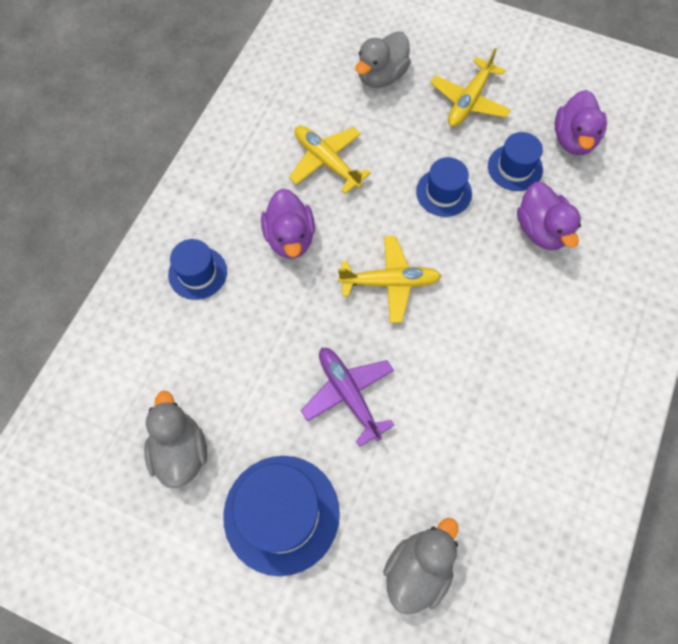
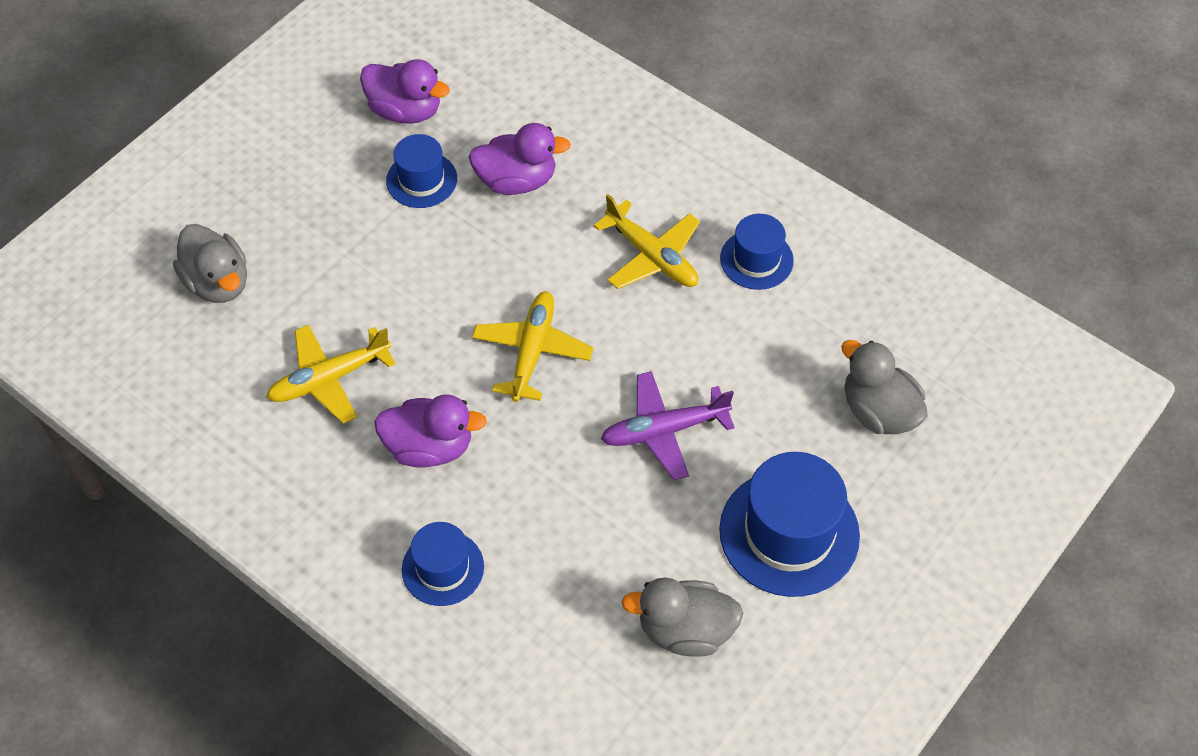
camera: 75 degrees left, 10 degrees down
blue hat [416,157,472,217] -> blue hat moved to [720,214,794,290]
yellow plane [430,48,511,127] -> yellow plane moved to [594,194,700,289]

